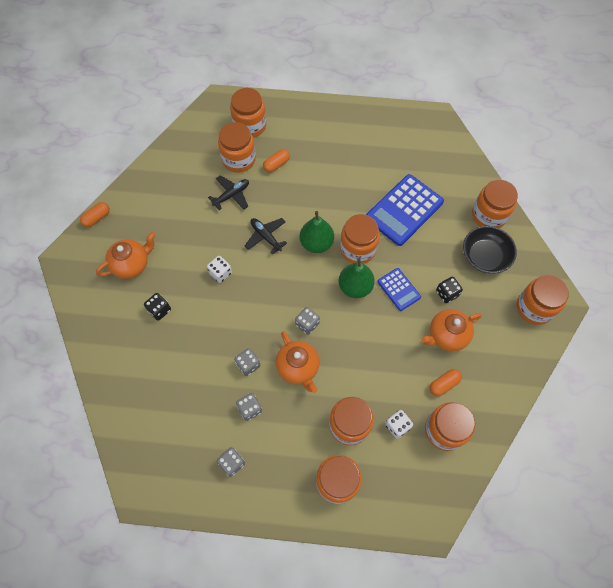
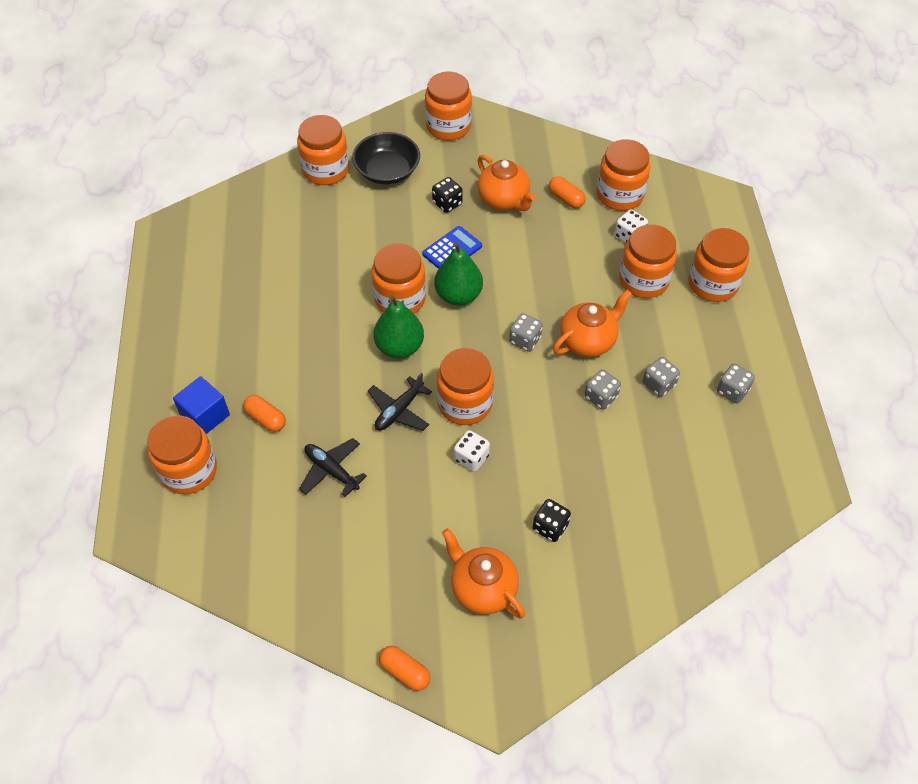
camera: 100 degrees left, 10 degrees down
orange jar [218,122,256,173] -> orange jar moved to [437,348,494,425]
blue calculator [366,174,444,246] -> none
none -> blue cube [173,376,230,434]

